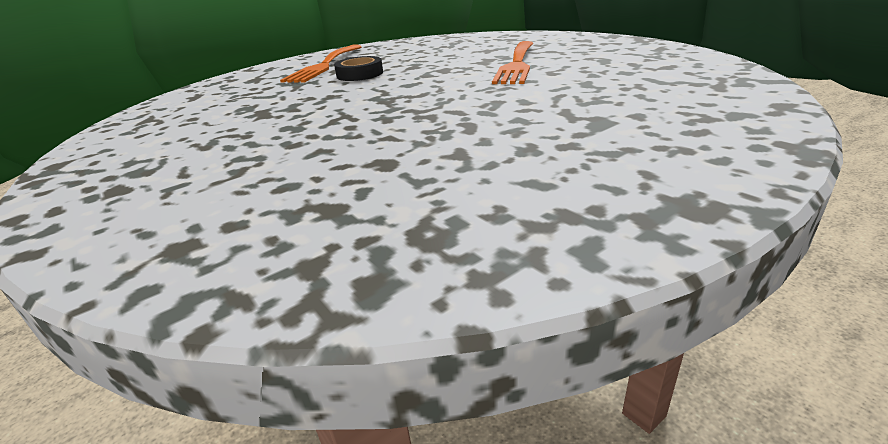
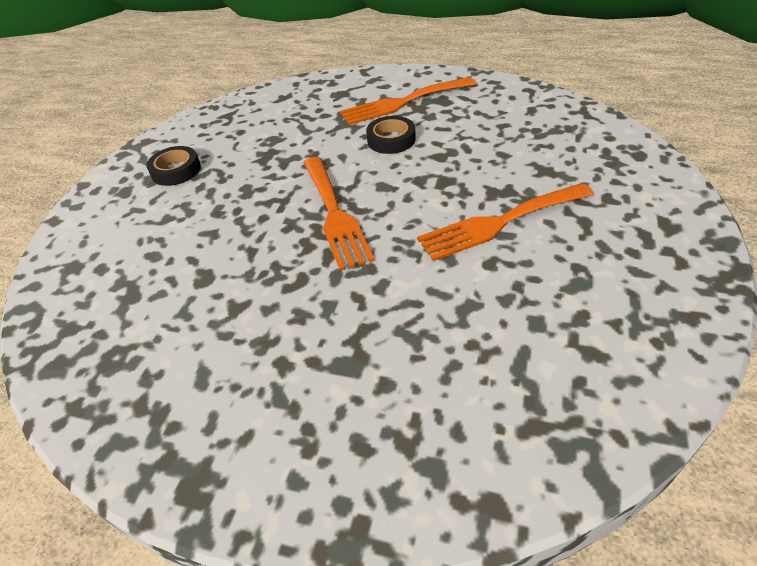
camera: 55 degrees right, 15 degrees up
none -> black tape [146,146,201,186]
none -> orange fork [303,157,375,271]

